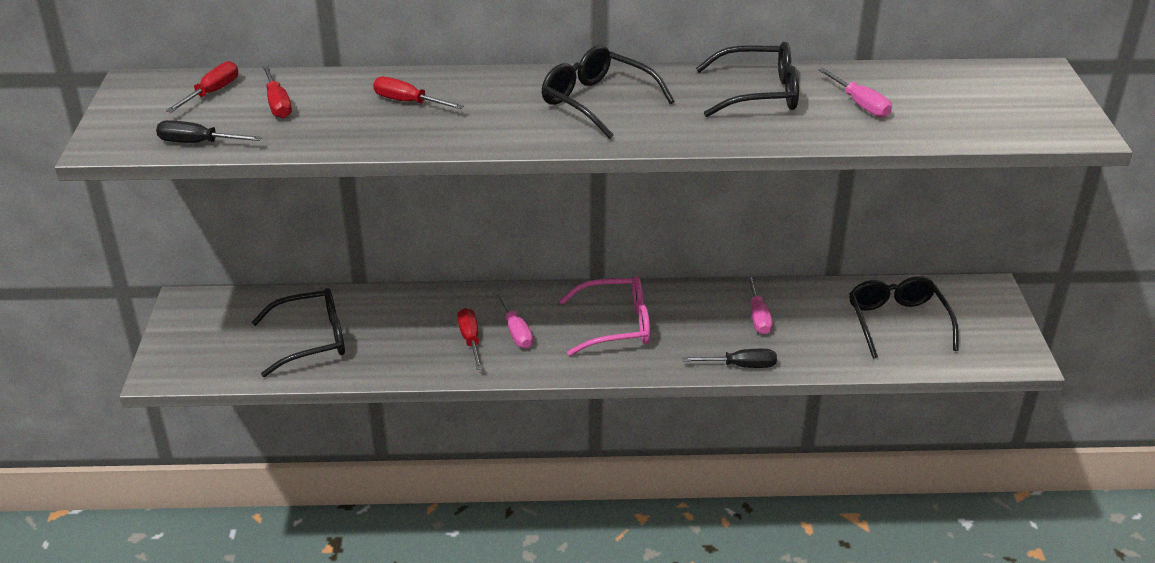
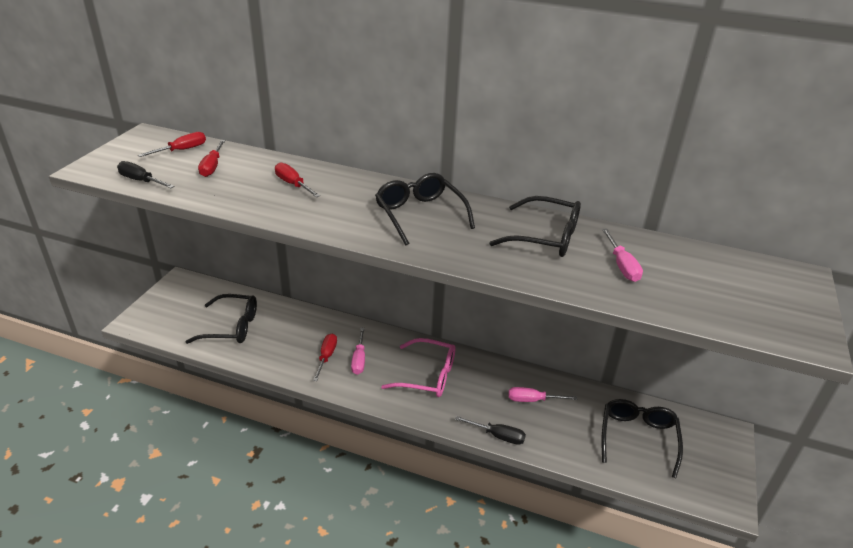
camera: 20 degrees right, 0 degrees up
pink screwdriver [747,276,773,334] -> pink screwdriver turned 75 degrees clockwise [508,387,577,402]

